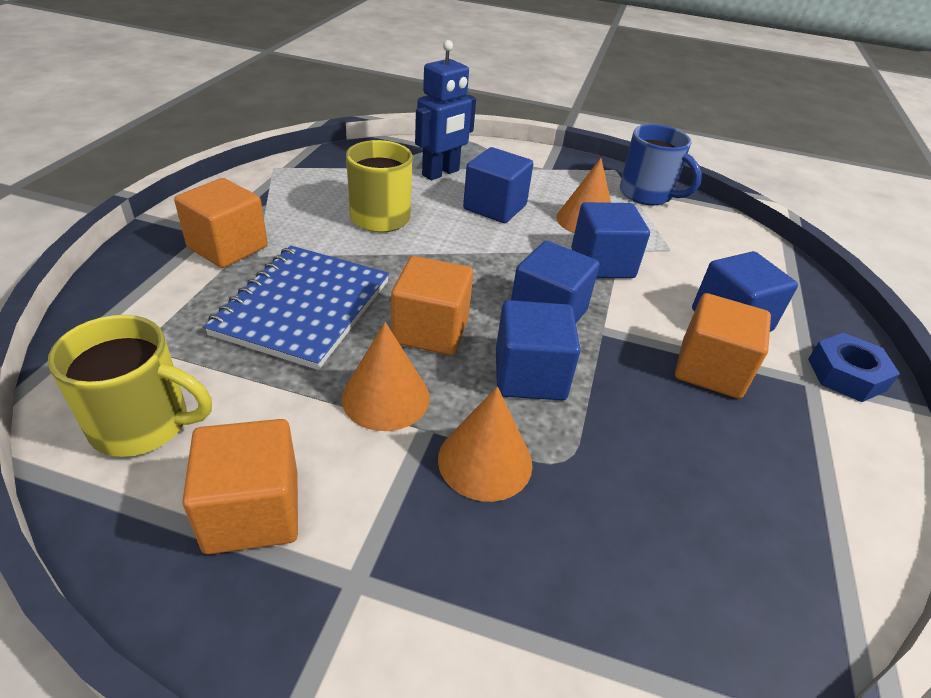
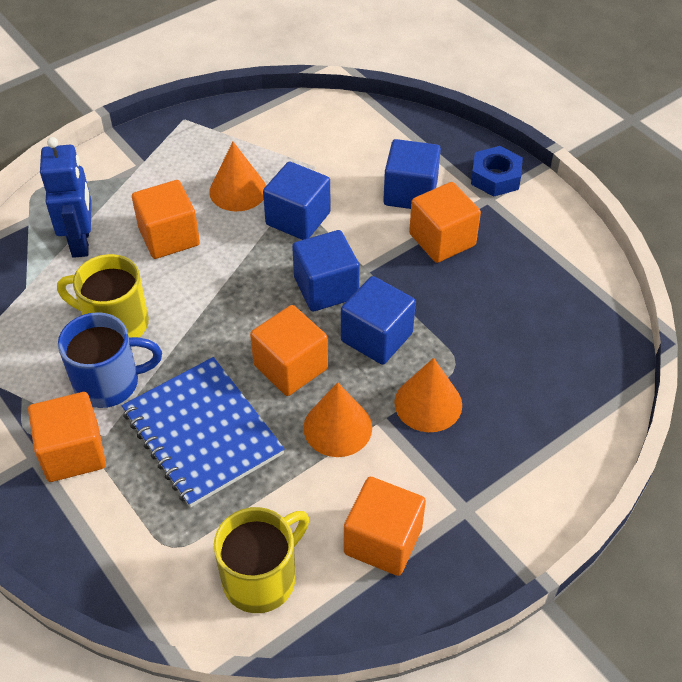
camera: 50 degrees left, 10 degrees up
blue cube [463,147,533,223] -> orange cube [132,180,200,259]
blue mug [620,124,702,205] -> blue mug moved to [58,312,162,408]

